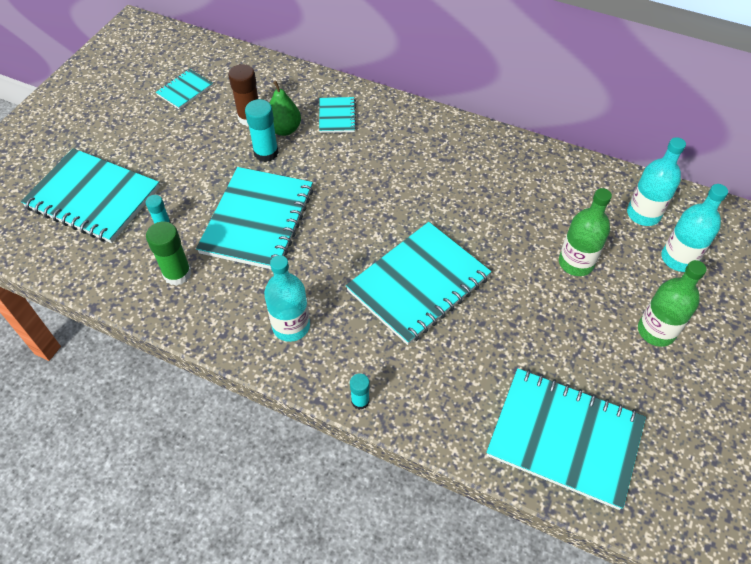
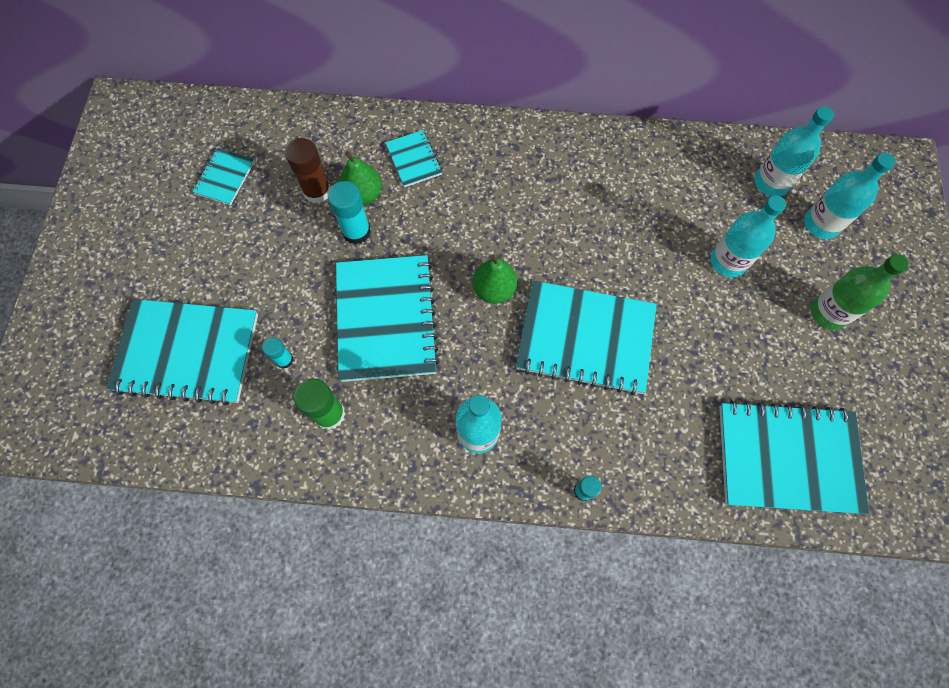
camera: 20 degrees left, 15 degrees up
turquoise notebook [346,222,491,345] -> turquoise notebook turned 75 degrees clockwise [516,281,657,395]
green bottle [559,188,612,276] -> turquoise bottle [710,195,786,277]
none -> green pear [473,255,517,304]

